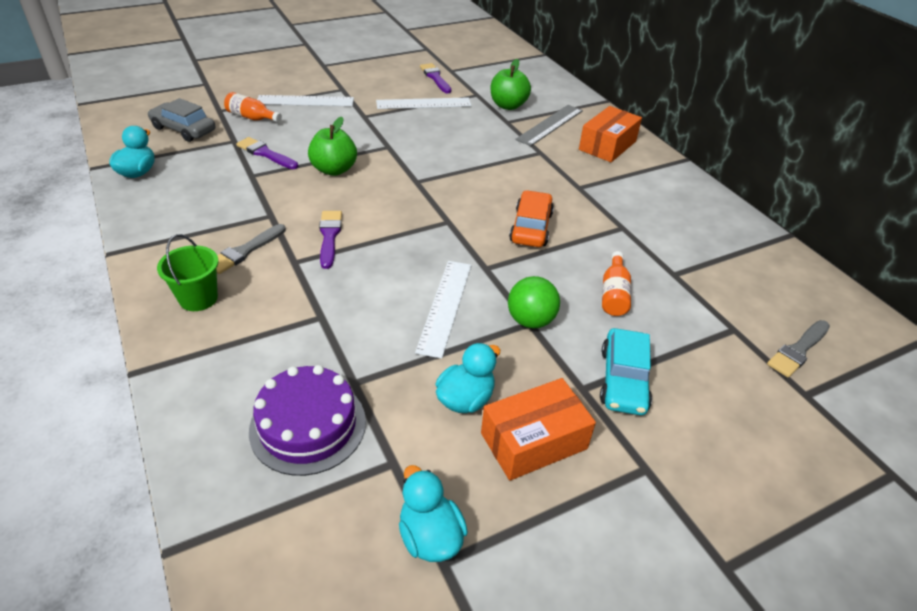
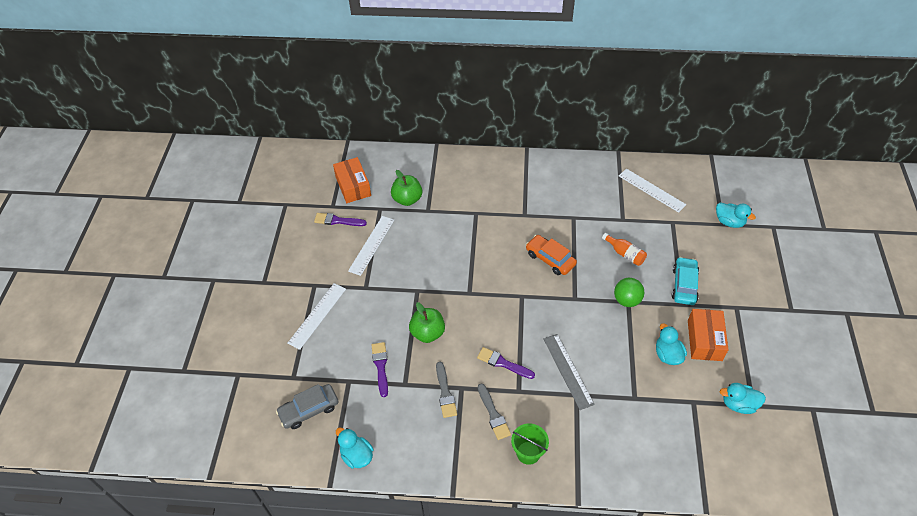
camera: 55 degrees left, 10 degrees up
orange bottle [224,92,282,122] -> none
purple brush [236,137,298,169] -> purple brush turned 105 degrees clockwise [372,342,388,397]
purple cake [249,365,366,476] -> none
white ruler [415,261,472,359] -> white ruler moved to [619,169,686,213]
grey ruler [515,105,583,146] -> grey ruler moved to [544,334,595,410]
orange box [579,106,642,162] -> orange box moved to [333,157,371,203]
turquoise car [600,328,652,415] -> turquoise car turned 120 degrees counterclockwise [672,257,699,305]
grey brush [767,320,830,378] -> grey brush moved to [436,362,457,418]
none -> turquoise duck [716,202,756,228]

